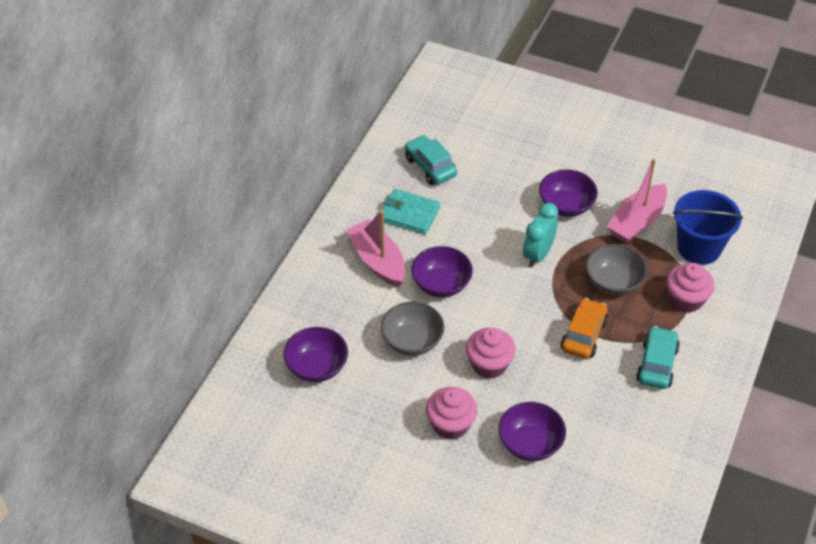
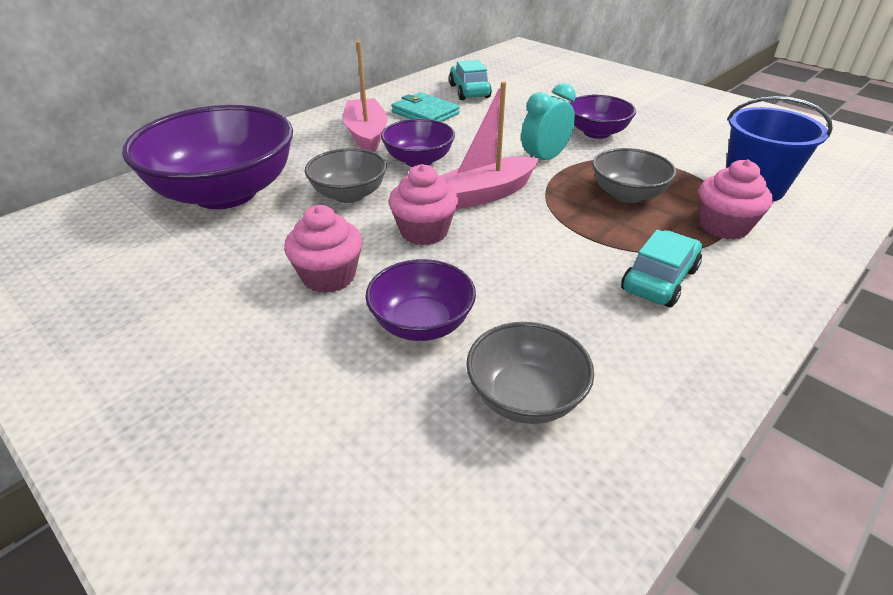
camera: 20 degrees right, 10 degrees down
purple bowl [283,327,348,382] -> purple bowl [122,105,293,209], size x1.93
orange car [561,298,608,359] -> none
pink boat [607,158,667,243] -> pink boat moved to [440,81,539,210]
none -> grey bowl [466,322,594,424]

